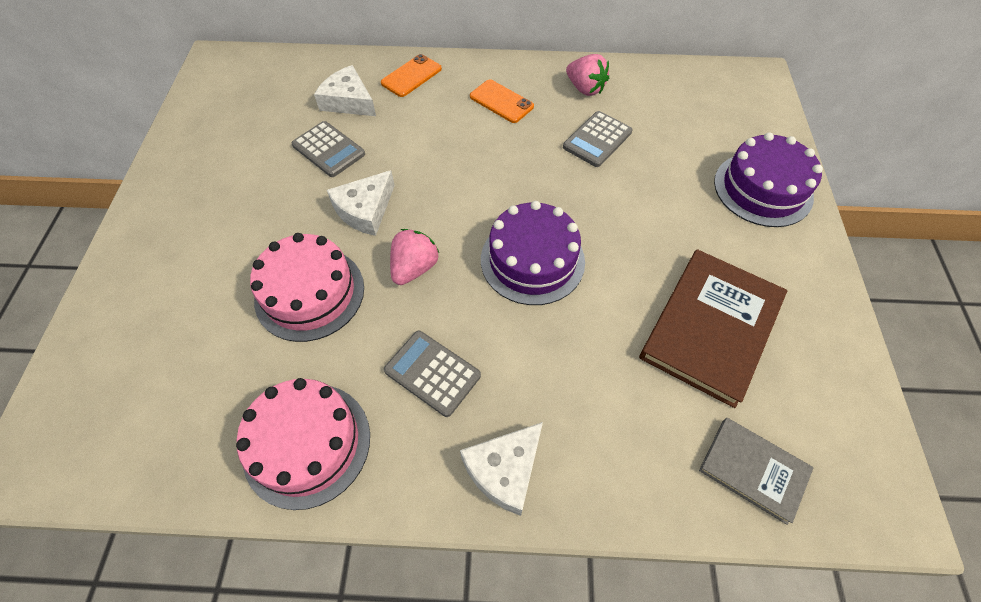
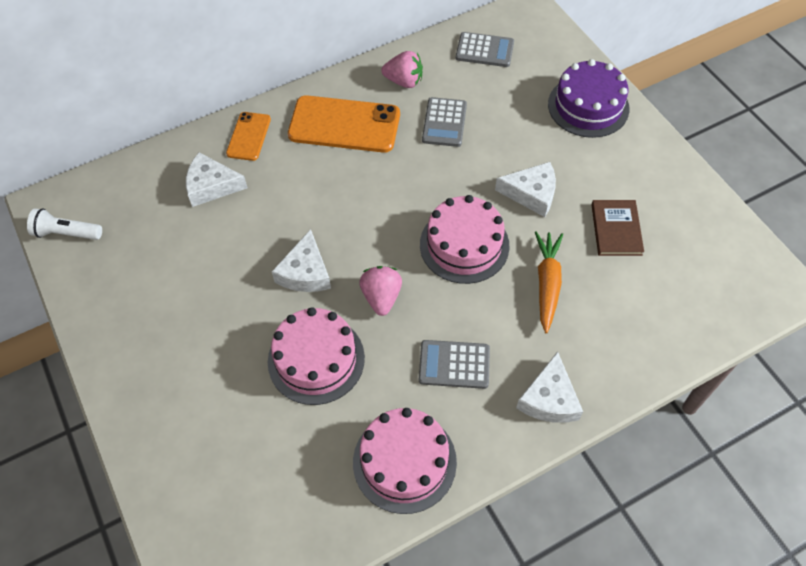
camera: 30 degrees left, 0 degrees up
grey calculator [291,121,365,177] -> grey calculator moved to [456,32,514,67]
orange phone [470,79,534,123] -> orange phone [288,95,400,153], size x1.83
purple cake [481,201,585,305] -> pink cake [420,195,509,284]
brown book [639,249,787,408] -> brown book [591,200,644,256], size x0.57
grey book [699,418,813,525] -> none
none -> white flashlight [27,208,102,240]
none -> white cheese [495,162,556,217]
none -> orange carrot [535,231,563,333]

